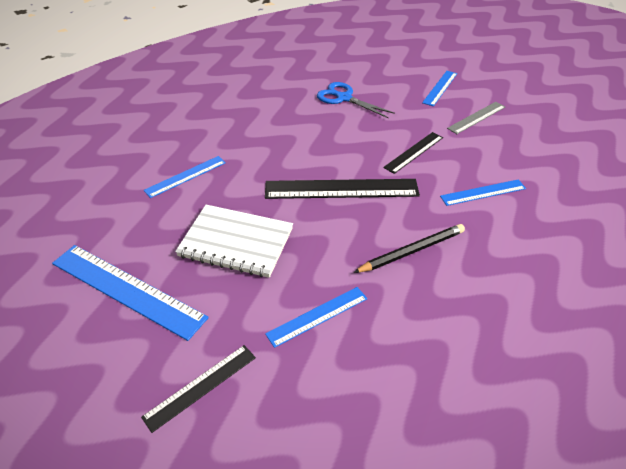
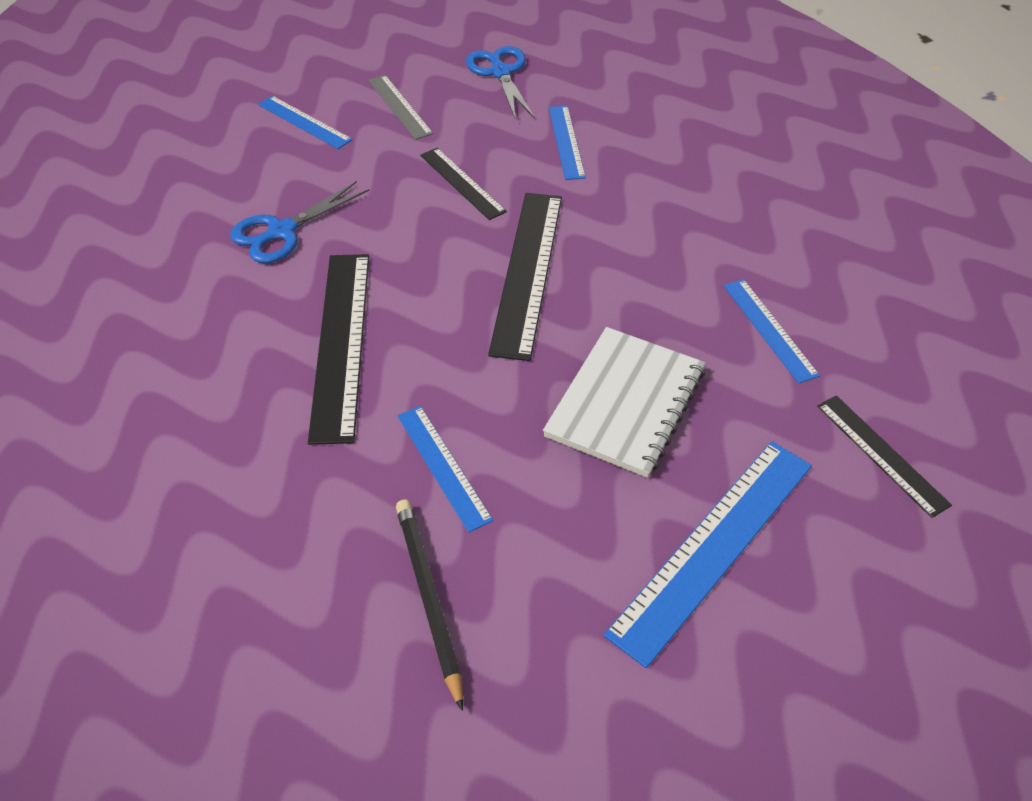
camera: 80 degrees left, 5 degrees up
black pencil [353,224,465,273] -> black pencil moved to [396,499,463,711]
none -> black ruler [308,254,369,445]
none -> blue scissors [466,46,534,120]

